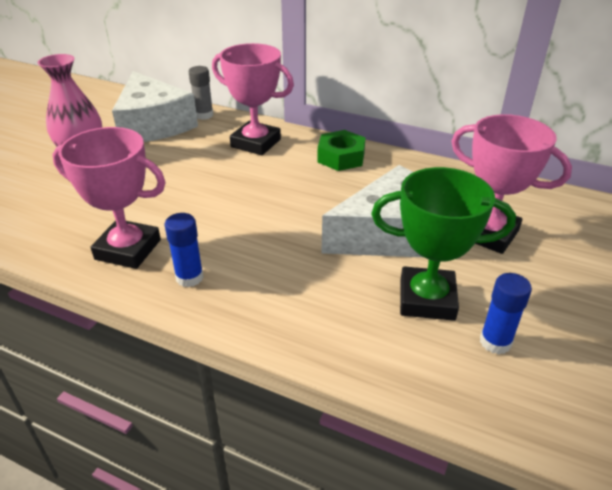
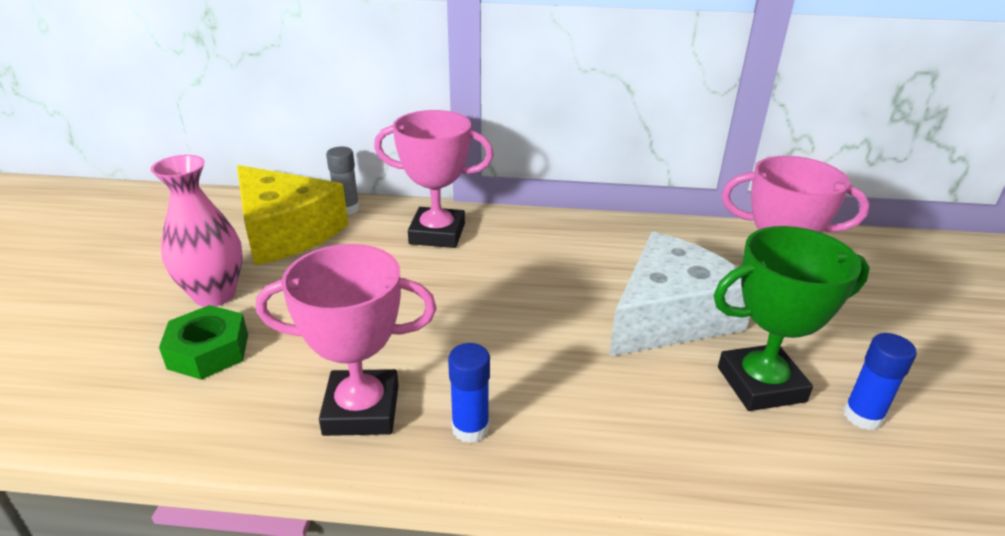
camera: 20 degrees left, 5 degrees down
white cheese [112,71,198,142] -> yellow cheese [237,165,348,265]
green nut [317,130,365,171] -> green nut moved to [159,305,248,380]

